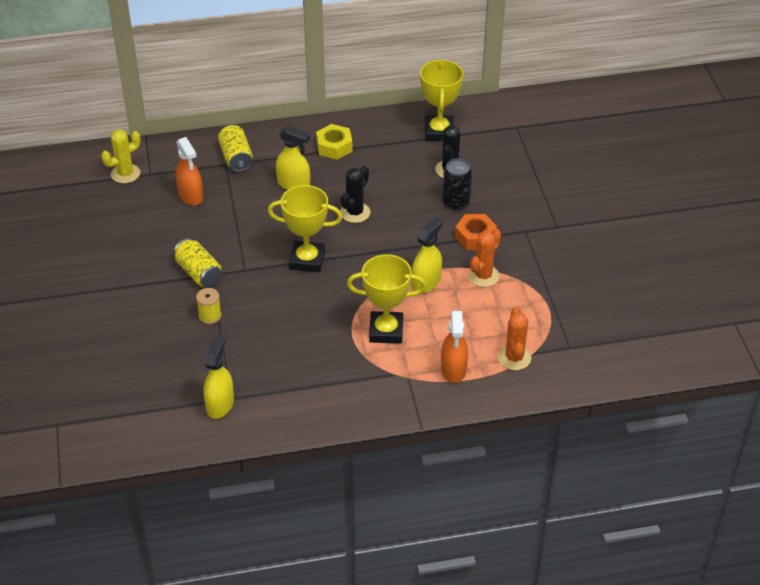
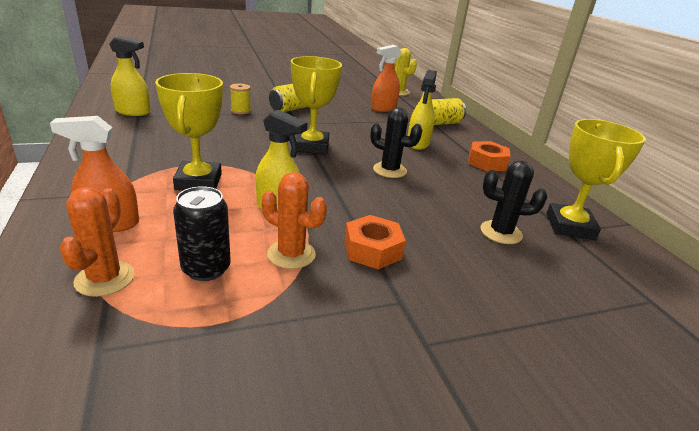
camera: 80 degrees right, 15 degrees down
yellow nut [316,124,353,160] -> orange nut [468,141,510,172]
yellow trophy [420,59,463,141] -> yellow trophy turned 75 degrees counterclockwise [546,119,646,240]
black can [442,159,472,210] -> black can moved to [173,186,231,281]
orange cactus [498,307,531,370] -> orange cactus turned 75 degrees counterclockwise [60,187,135,297]

